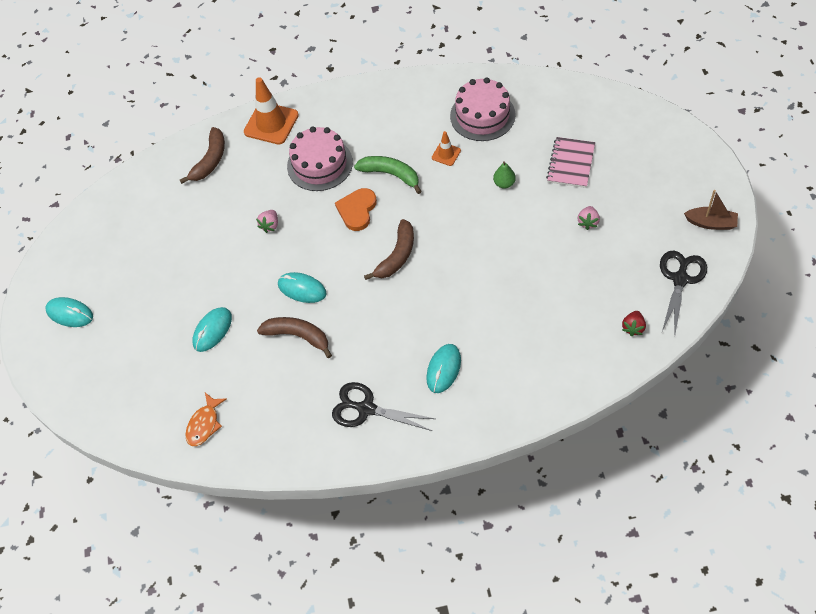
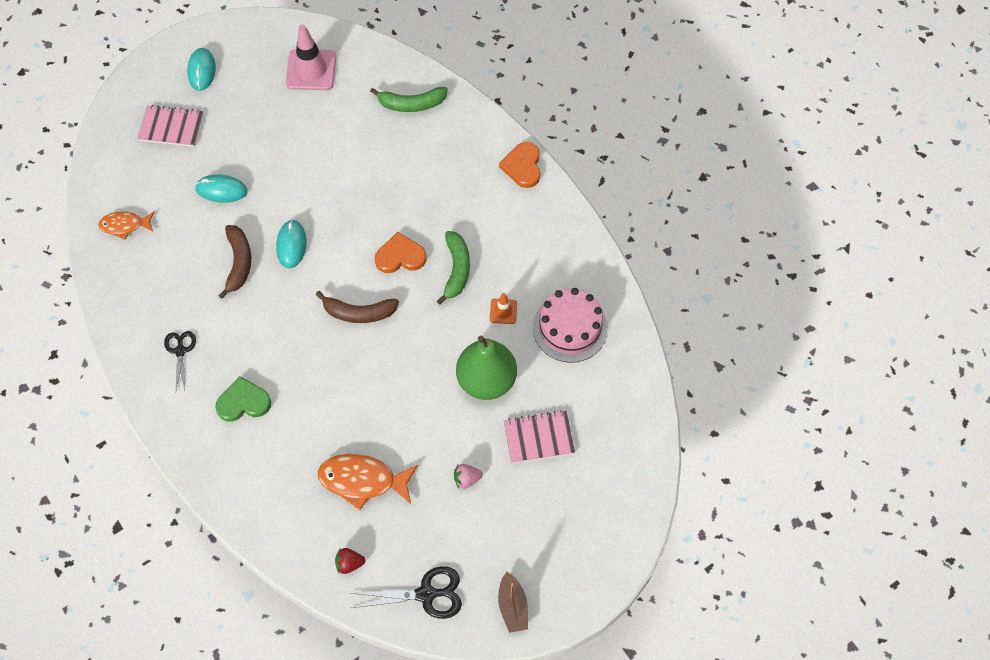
camera: 60 degrees right, 5 degrees up
brown banana [180,127,225,184] -> green banana [370,87,448,112]
orange traffic cone [244,77,299,145] -> none
pink strawberry [256,210,278,233] -> none
pink cake [287,126,353,191] -> none
black scissors [332,382,435,431] -> black scissors [164,331,196,391], size x0.66
turquoise mouse [426,344,461,393] -> green heart [215,376,271,422]
green pear [493,161,516,188] -> green pear [456,336,517,400], size x2.43
none -> pink notebook [138,105,203,147]
none -> pink traffic cone [286,24,336,90]
none -> orange fish [318,454,418,510]
none -> orange heart [499,142,540,188]

